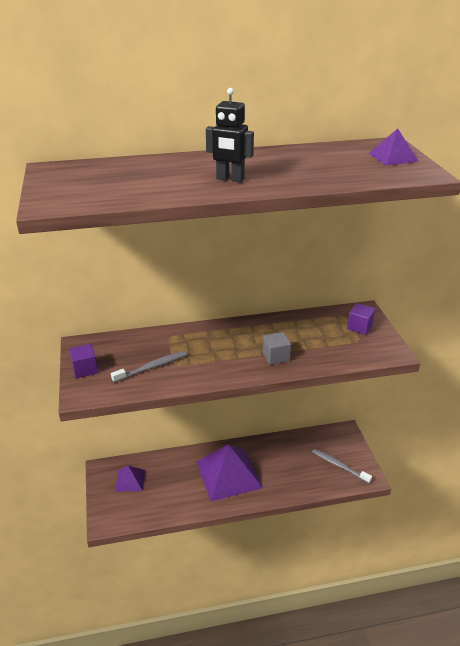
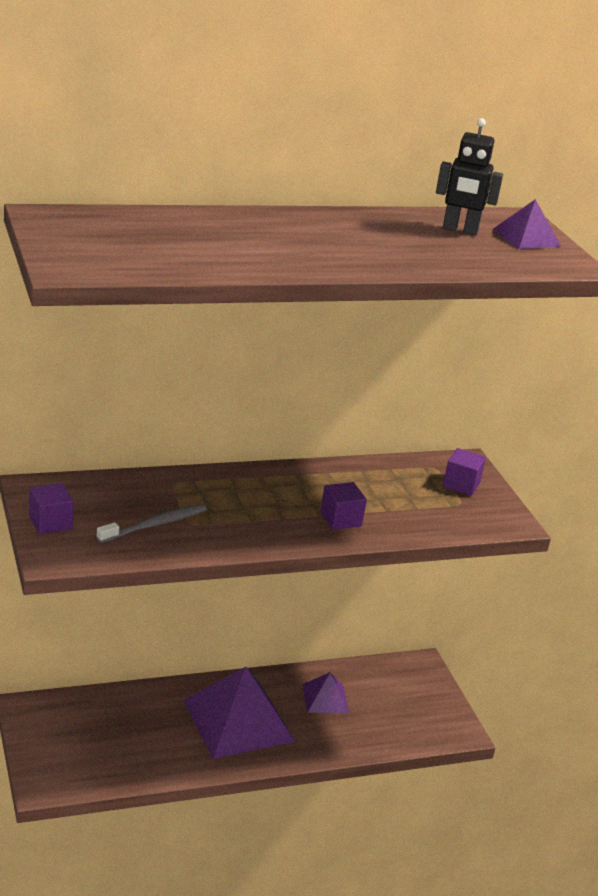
camera: 10 degrees left, 5 degrees down
purple pyramid [115,466,145,492] -> purple pyramid moved to [302,672,349,713]
black robot [206,88,254,182] -> black robot moved to [436,118,503,235]
grey cube [263,332,291,365] -> purple cube [320,482,367,530]
grey toothbrush [312,449,372,483] -> none

